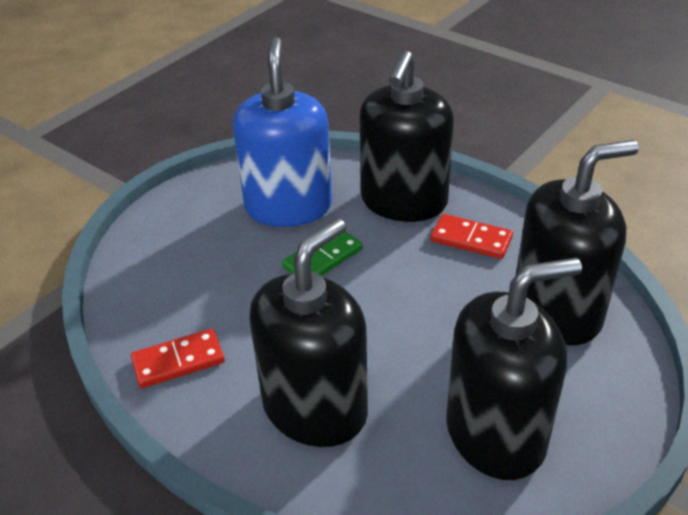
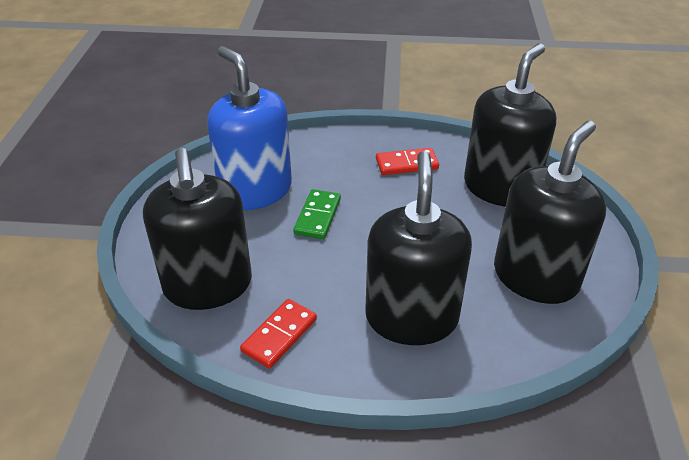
camera: 35 degrees left, 0 degrees up
black soap dispenser [359,51,454,222] -> black soap dispenser moved to [143,148,252,310]

